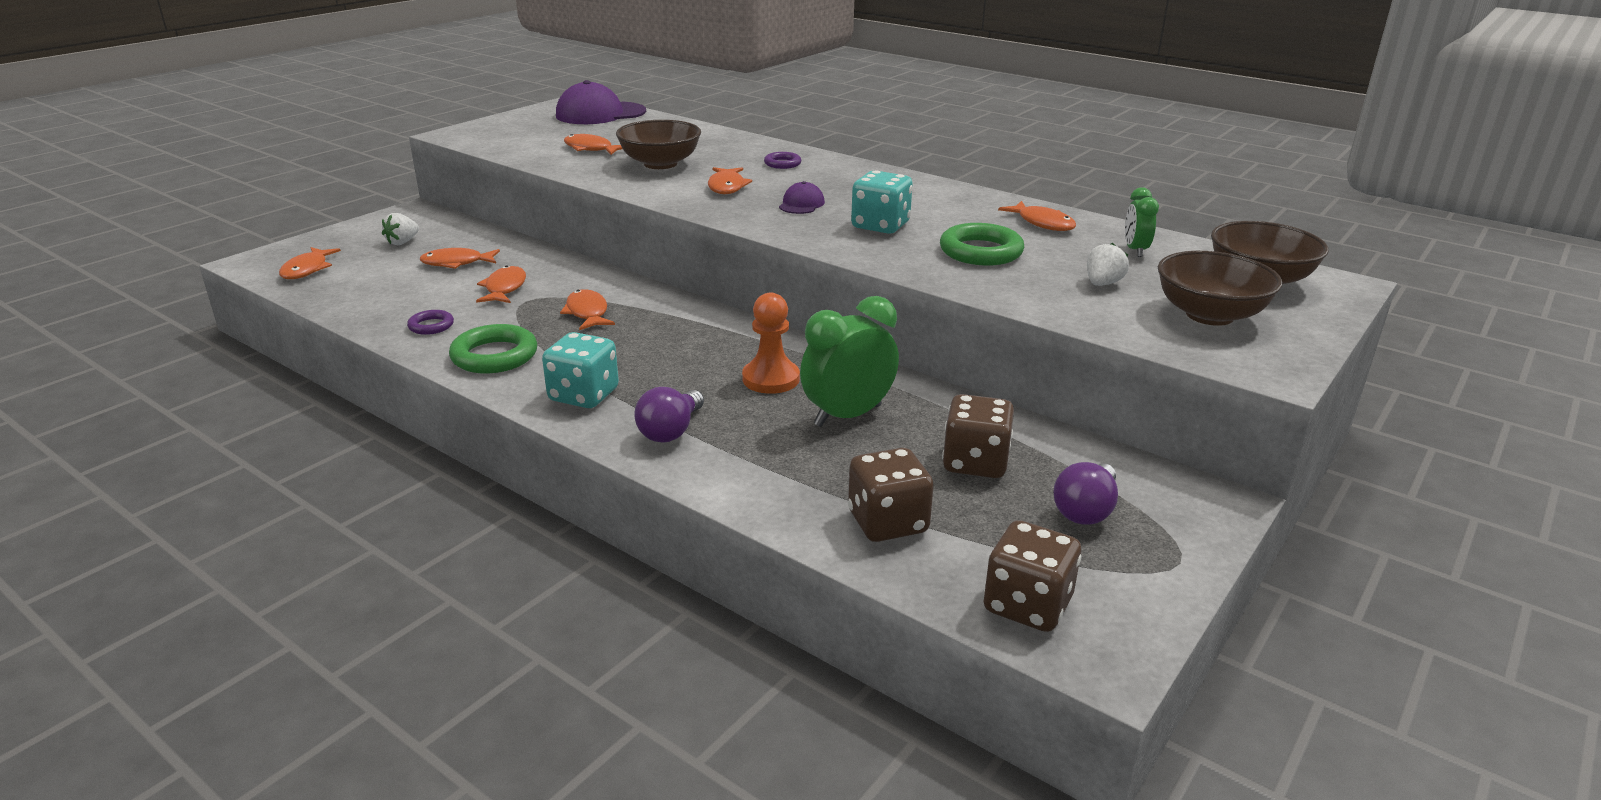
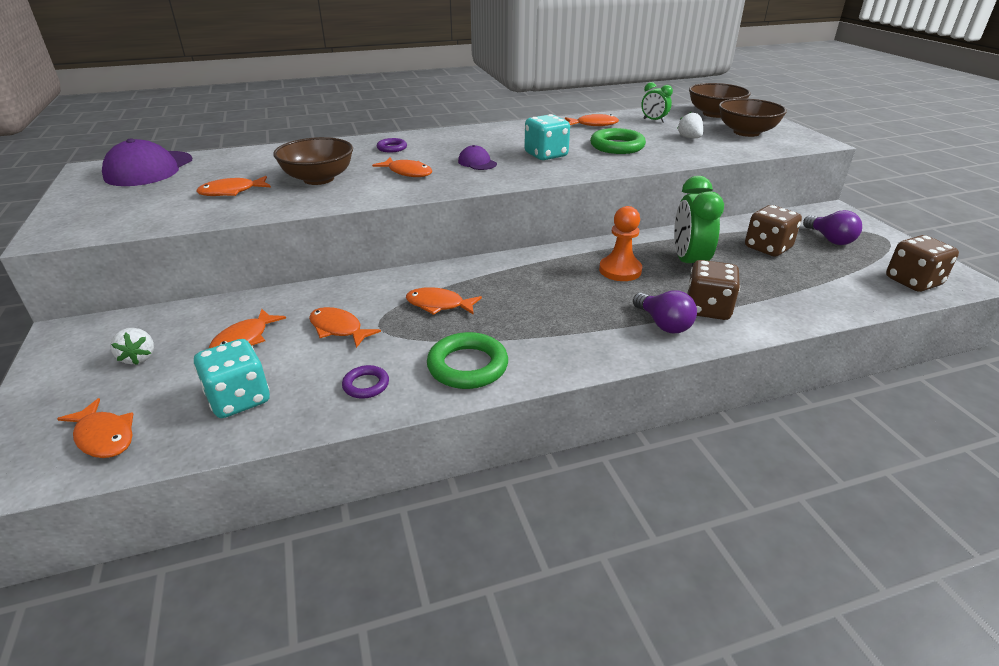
camera: 55 degrees left, 5 degrees up
turquoise dice [542,332,619,408] -> turquoise dice moved to [194,339,270,418]
brown dice [848,448,934,542] -> brown dice moved to [687,260,740,320]

